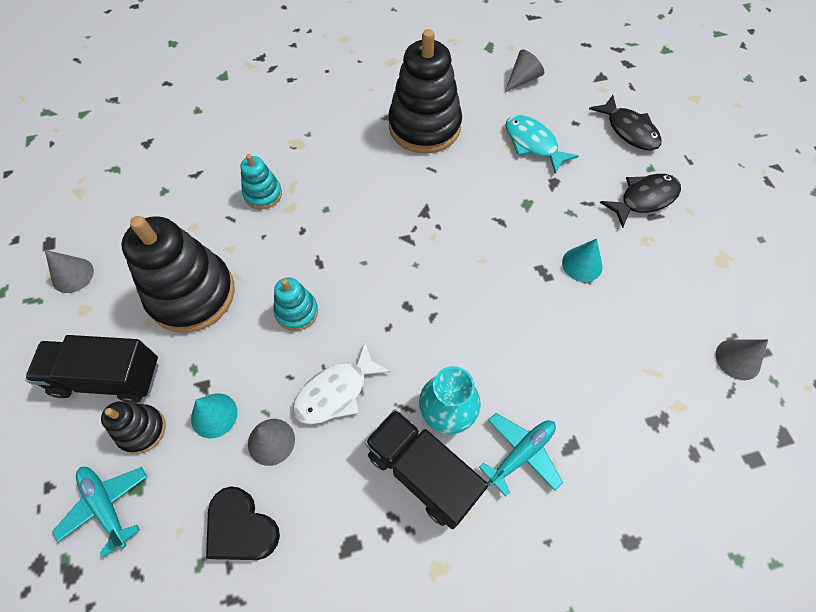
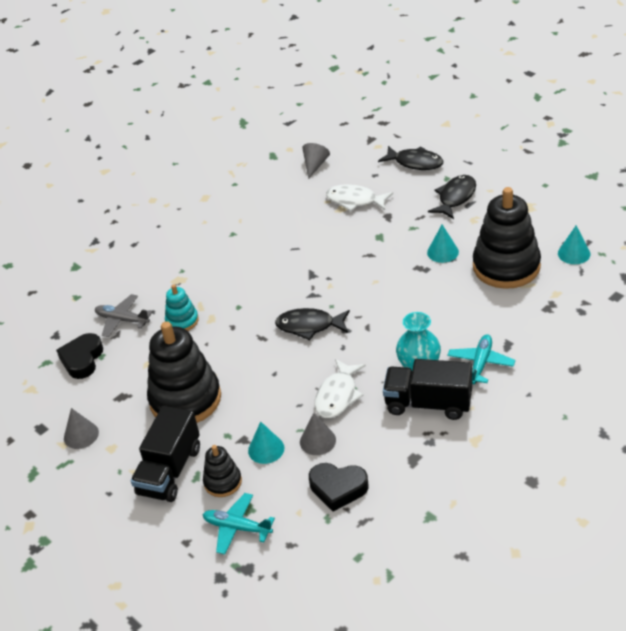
camera: 25 degrees left, 20 degrees down
black truck [25,335,158,403] -> black truck turned 45 degrees counterclockwise [131,406,200,502]
turquoise stacking toy [274,277,318,331] -> none
black stacking toy [388,29,462,153] -> black stacking toy moved to [473,187,541,289]
turquoise fish [506,115,579,174] -> white fish [326,184,393,211]
grey cone [716,339,768,380] -> turquoise cone [558,226,591,264]
none -> black heart [56,333,103,379]
none -> grey plane [95,294,152,337]
none -> black fish [275,308,350,340]

